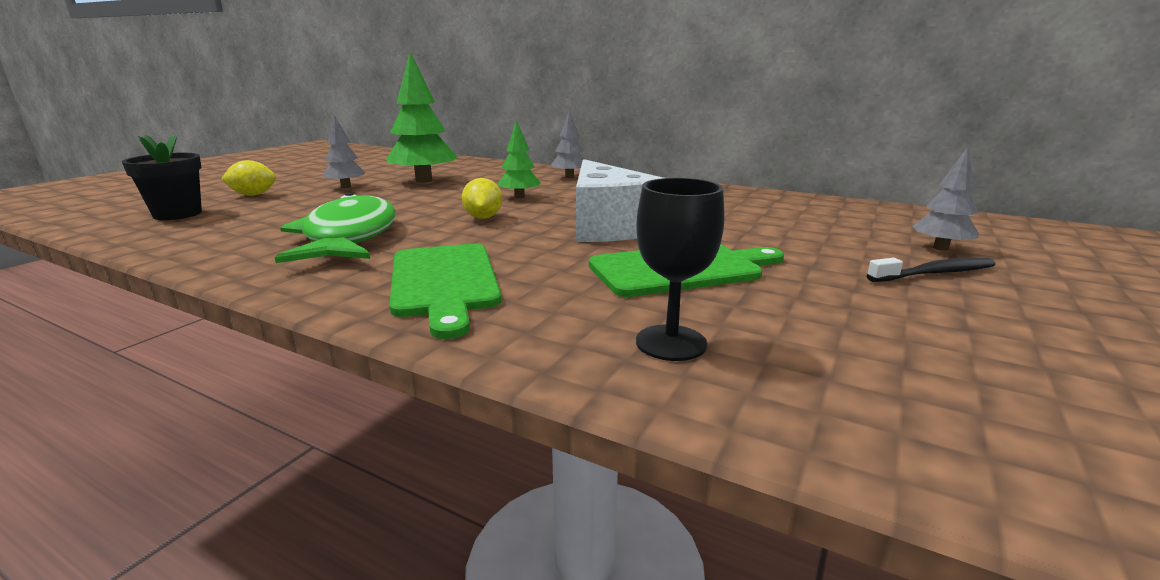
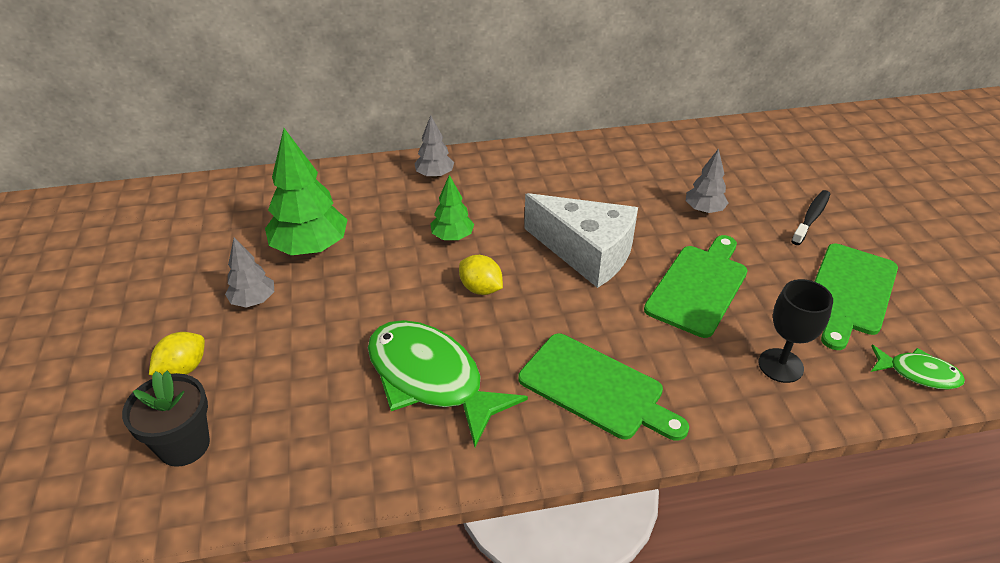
camera: 40 degrees left, 20 degrees up
grey tree [913,147,979,251] -> grey tree moved to [686,148,728,214]
none -> green cutting board [814,244,898,350]
none -> green fish [871,345,965,390]

